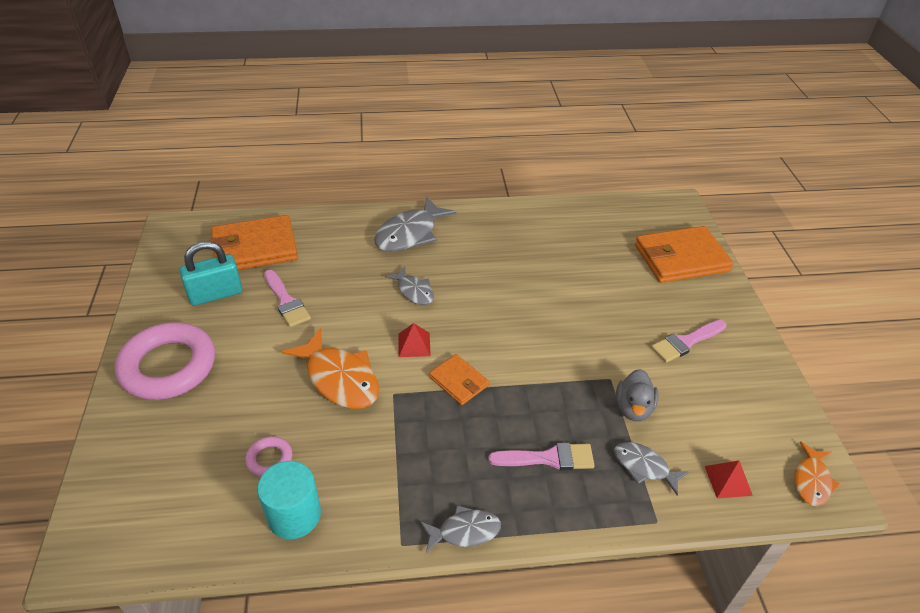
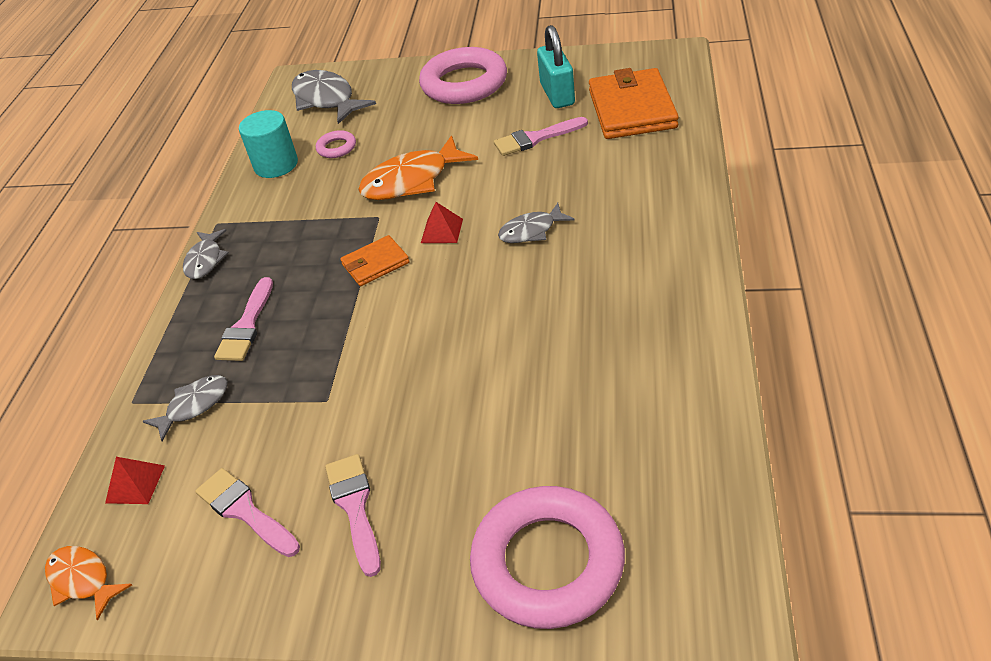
camera: 110 degrees right, 0 degrees up
grey fish [374,197,456,252] -> grey fish moved to [292,70,376,124]
grey duck [616,369,658,421] -> none
orange wallet [635,226,733,283] -> pink ring [470,486,625,629]
none -> pink brush [195,468,300,557]

